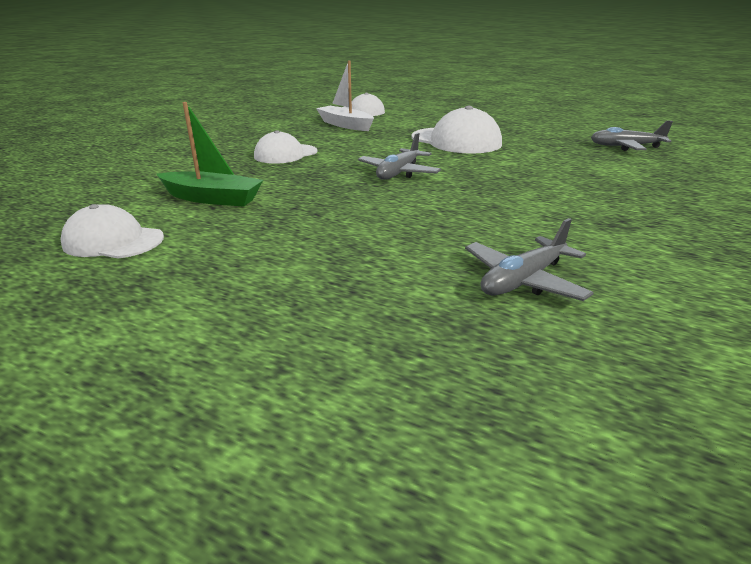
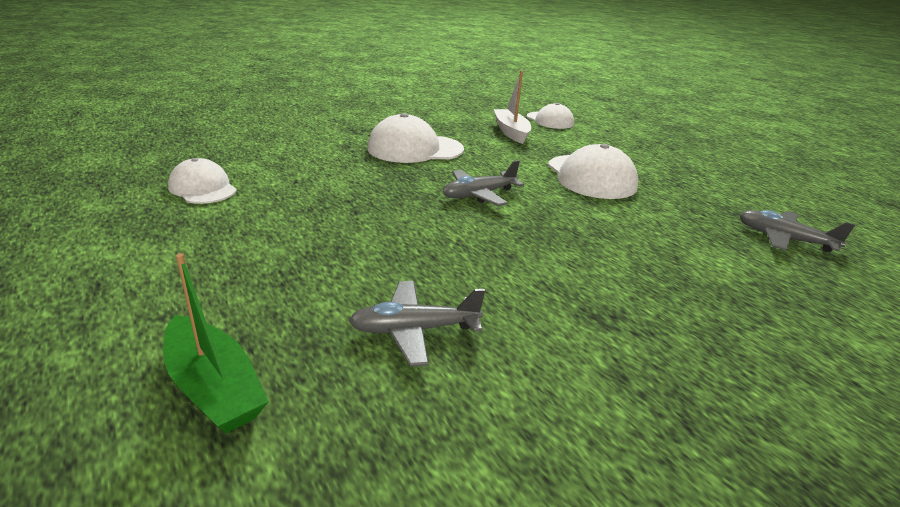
camera: 30 degrees right, 0 degrees up
green boat [157,102,263,207] -> green boat moved to [163,253,269,434]
white cap [254,130,318,164] -> white cap [367,113,464,163], size x1.56

